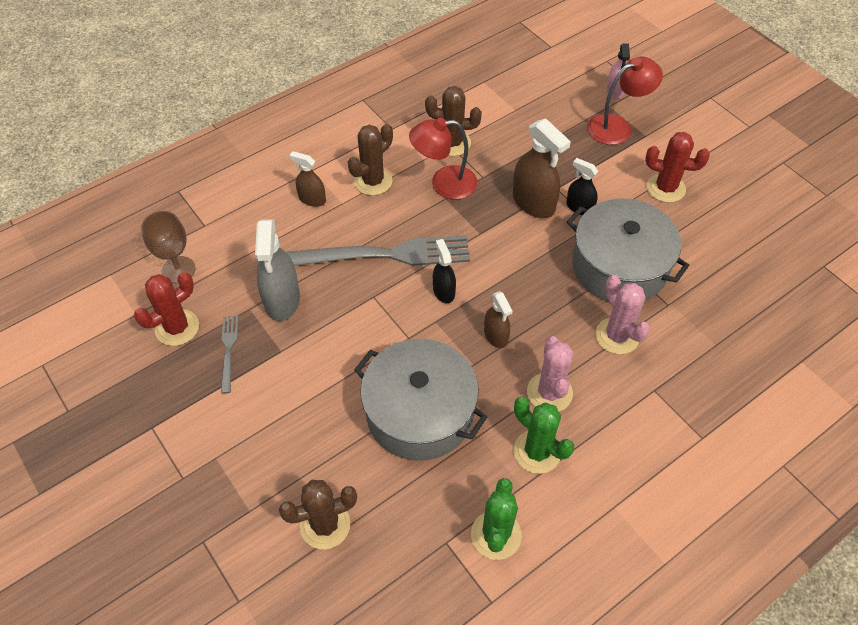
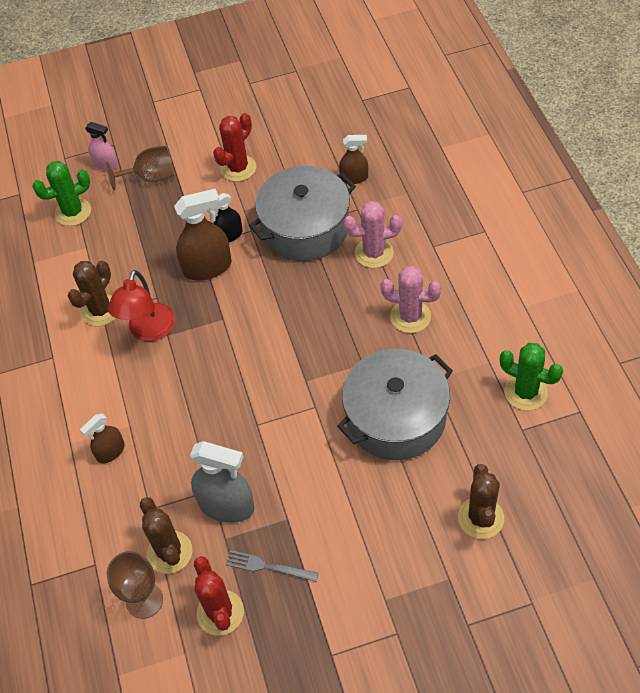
camera: 65 degrees left, 0 degrees up
grey fork [286,235,470,266] -> none
brown cactus [348,124,393,196] -> brown cactus moved to [140,497,192,574]
black spray bottle [433,239,456,303] -> none
brown spray bottle [484,291,513,348] -> brown spray bottle moved to [339,135,368,184]
green cactus [513,397,574,474] -> green cactus moved to [32,161,91,226]
red lamp [587,57,663,145] -> brown goblet [105,146,174,190]

